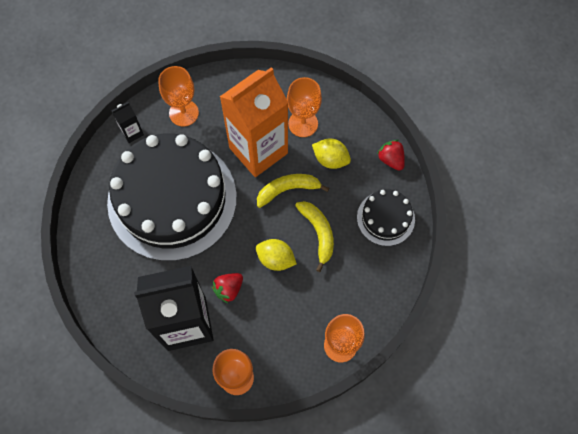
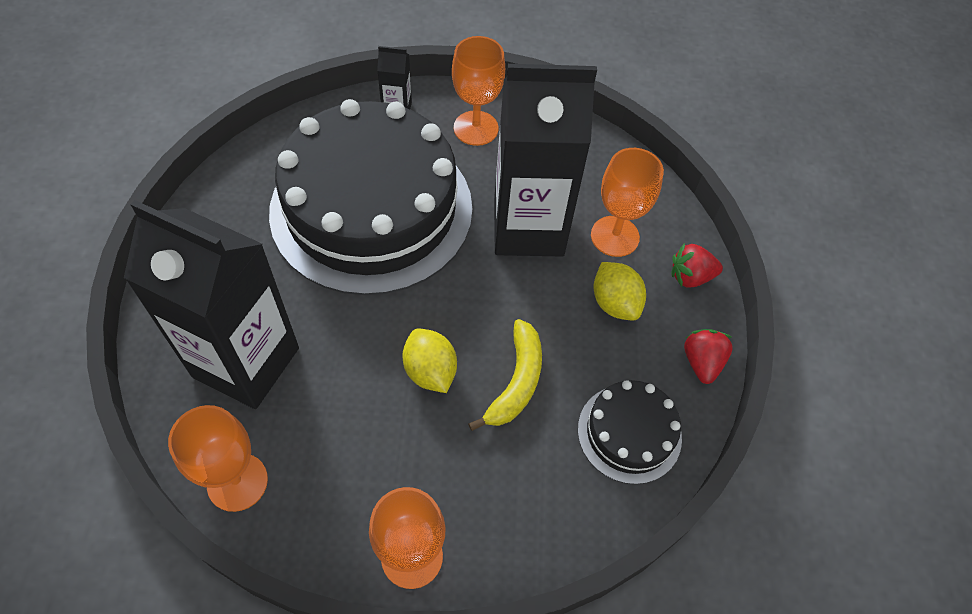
camera: 35 degrees right, 10 degrees down
red strawberry [212,273,243,303] -> red strawberry moved to [672,243,723,288]
orange carton [220,67,288,177] -> black carton [494,64,597,257]
yellow banana [257,174,329,208] -> none

